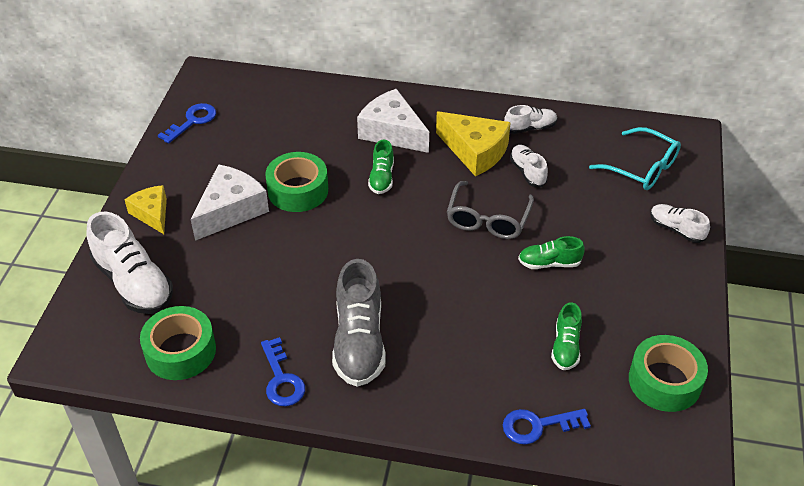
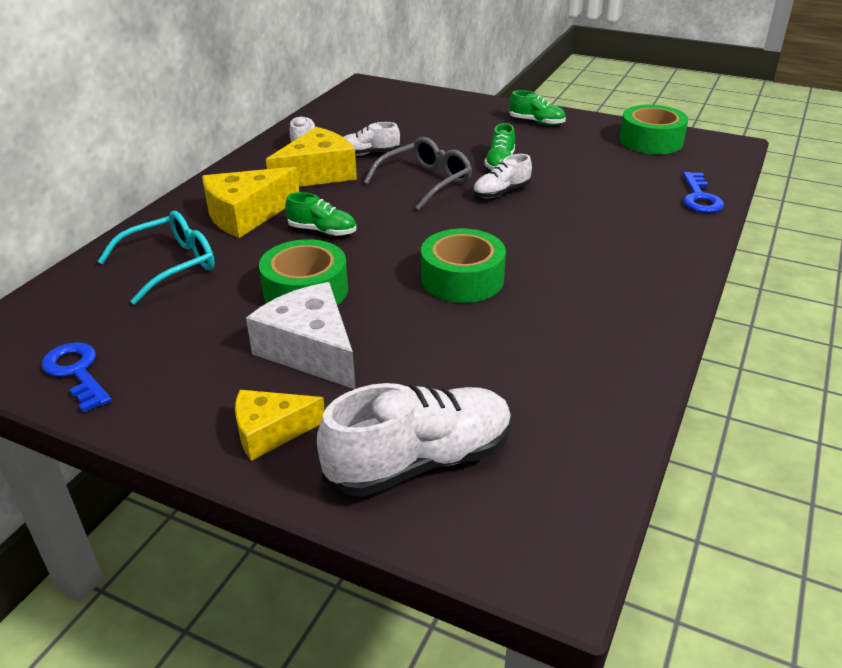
camera: 75 degrees left, 10 degrees down
green tape [140,306,216,380] -> green tape moved to [421,229,506,303]
blue key [261,337,305,406] -> none
grey shoe [332,259,386,387] -> none
white cheese [357,89,429,153] -> yellow cheese [202,167,299,238]
grey glasses [447,181,534,239] -> grey glasses turned 75 degrees counterclockwise [364,137,472,211]
green shoe [551,302,582,370] -> green shoe moved to [509,90,566,125]
turquoise glasses [589,127,681,190] -> turquoise glasses moved to [97,211,215,305]
white shoe [650,204,710,243] -> white shoe moved to [473,154,532,198]

